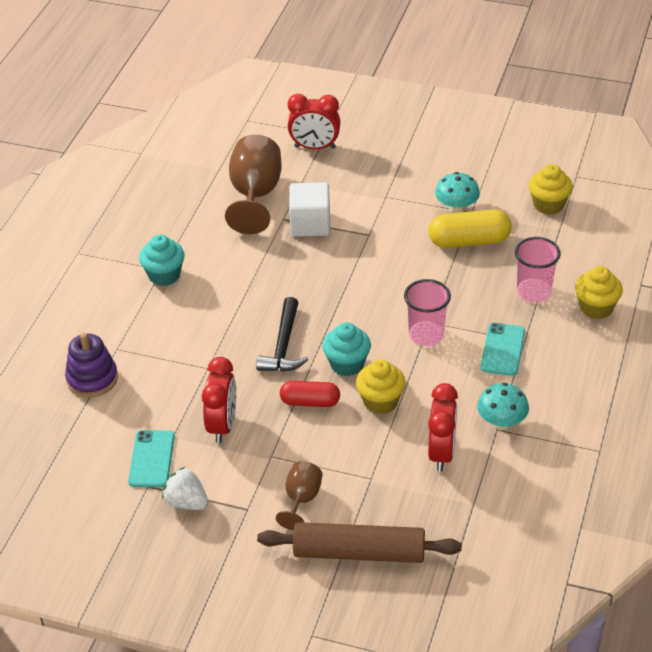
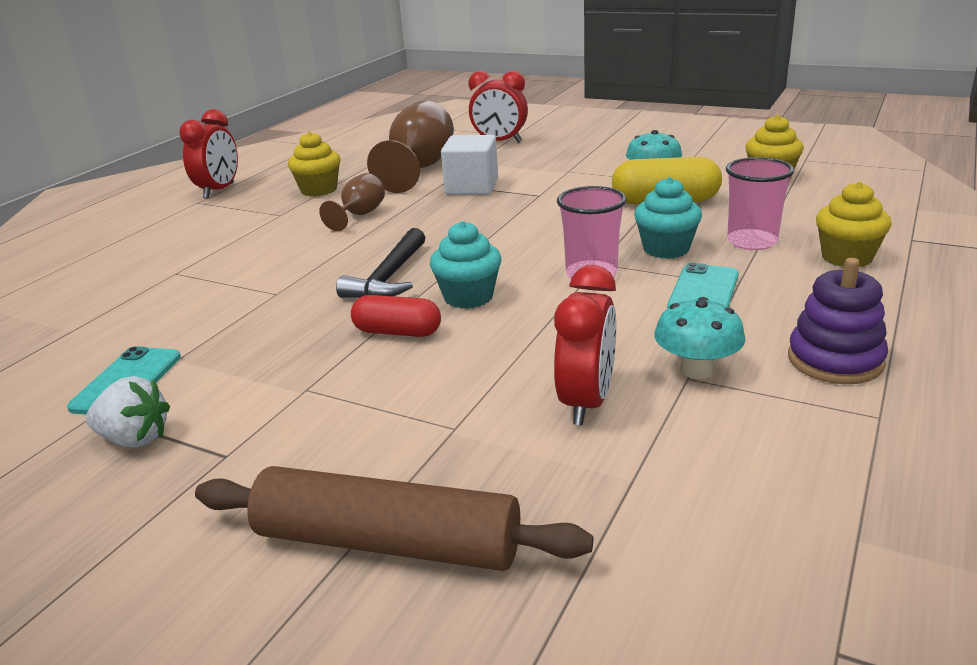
camera: 10 degrees right, 15 degrees down
purple stacking toy [65,333,118,397] -> purple stacking toy moved to [788,258,888,384]
turquoise cupcake [139,235,185,286] -> turquoise cupcake moved to [634,177,702,259]
white strawberry [162,467,208,510] -> white strawberry turned 150 degrees clockwise [86,376,170,448]
red clock [202,357,236,443] -> red clock moved to [179,109,238,199]
brown goblet [276,461,322,530] -> brown goblet moved to [319,173,385,231]
yellow cupcake [356,359,406,414] -> yellow cupcake moved to [288,131,340,197]

